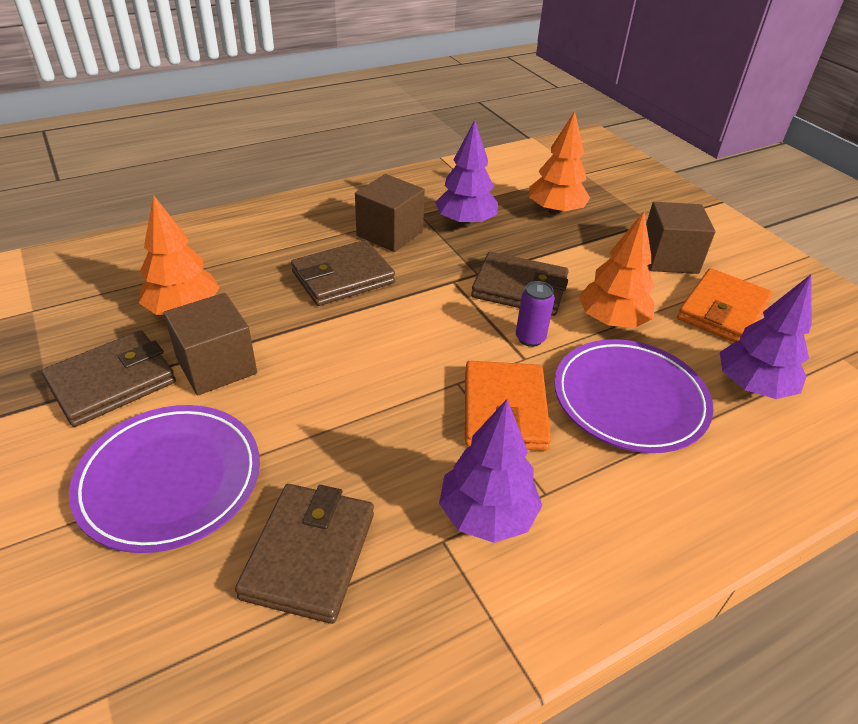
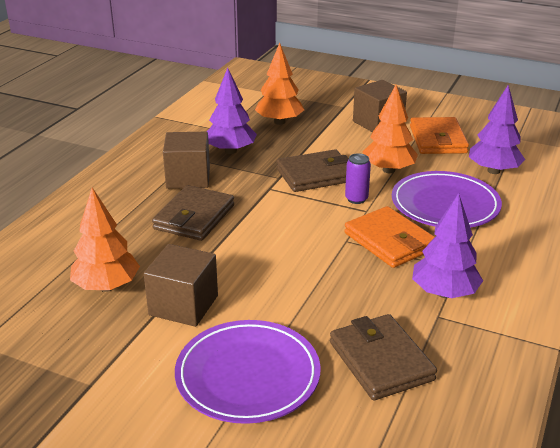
camera: 35 degrees left, 10 degrees down
brown wallet [42,330,176,427] -> none

